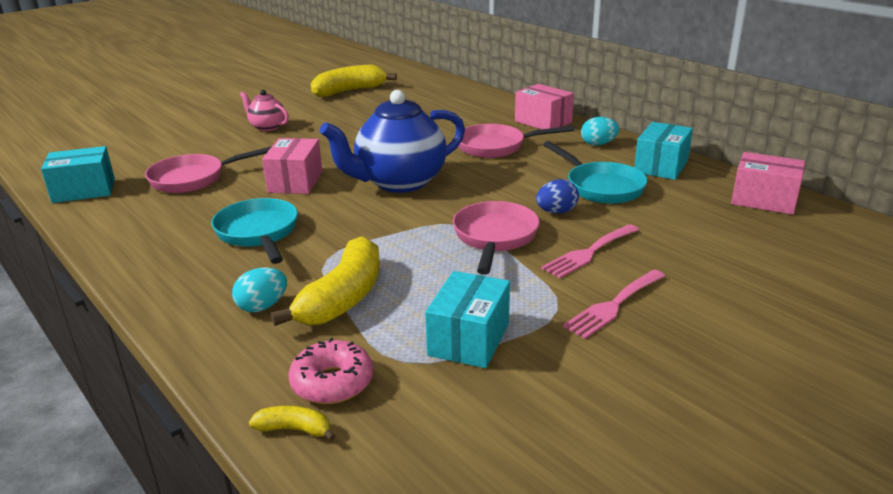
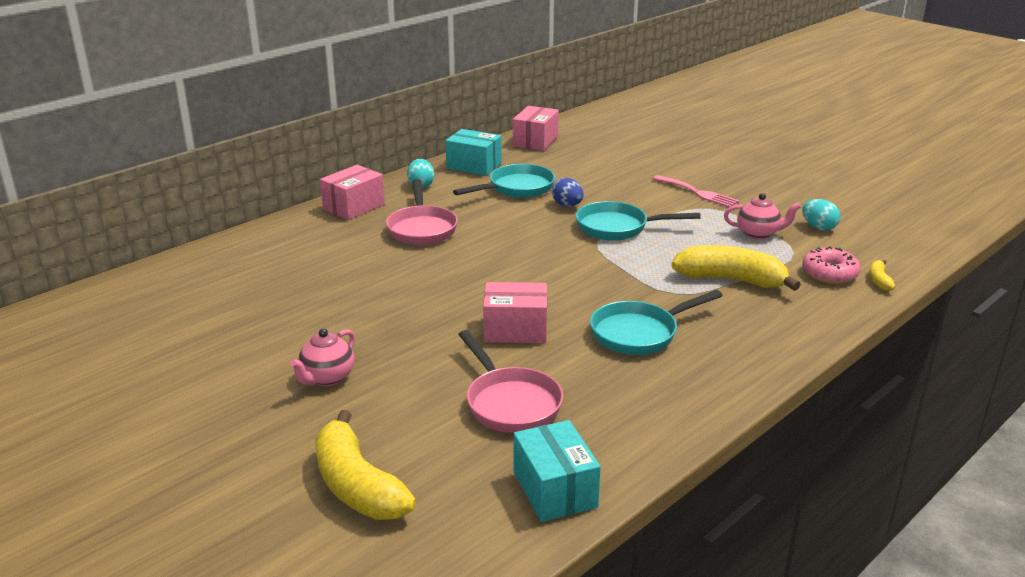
camera: 95 degrees left, 0 degrees up
turquoise egg [232,268,287,312] -> turquoise egg moved to [802,199,841,230]
yellow banana [311,64,397,97] -> yellow banana moved to [315,410,416,520]
blue teapot [320,90,465,193] -> none
turquoise box [425,271,510,368] -> pink teapot [724,193,801,240]
pink pan [453,201,540,275] -> turquoise pan [576,201,701,240]
pink fork [541,224,639,278] -> none

